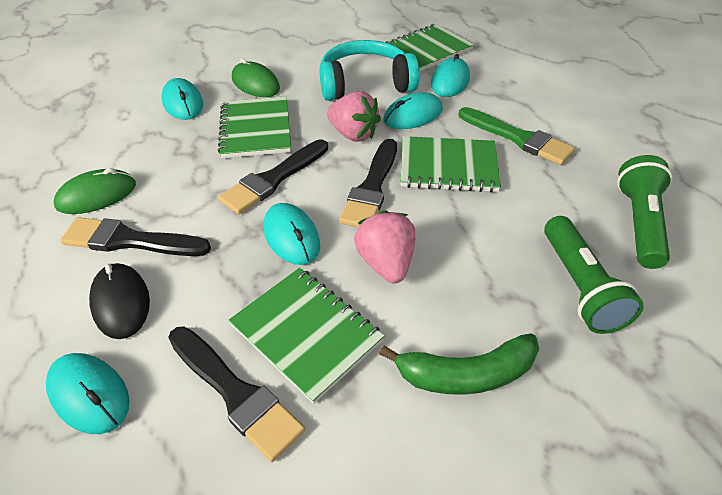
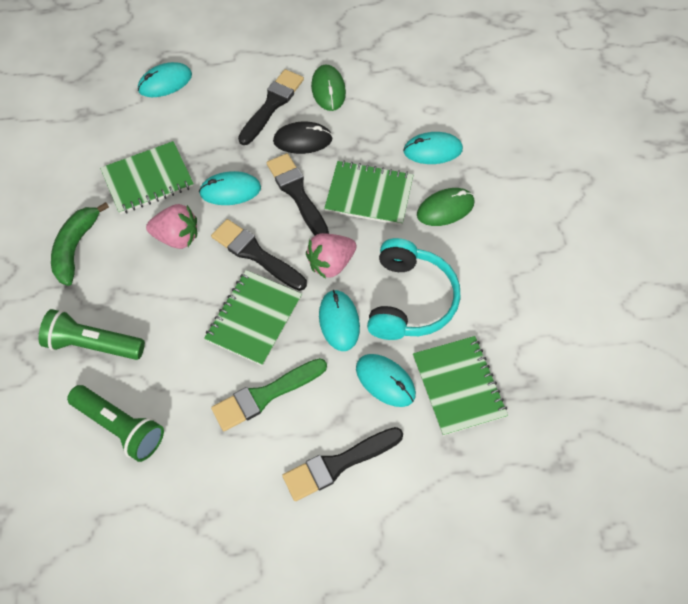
camera: 110 degrees right, 15 degrees up
black mouse [89,263,150,339] -> black mouse moved to [273,121,333,154]
black brush [168,326,305,462] -> black brush moved to [282,427,403,501]

